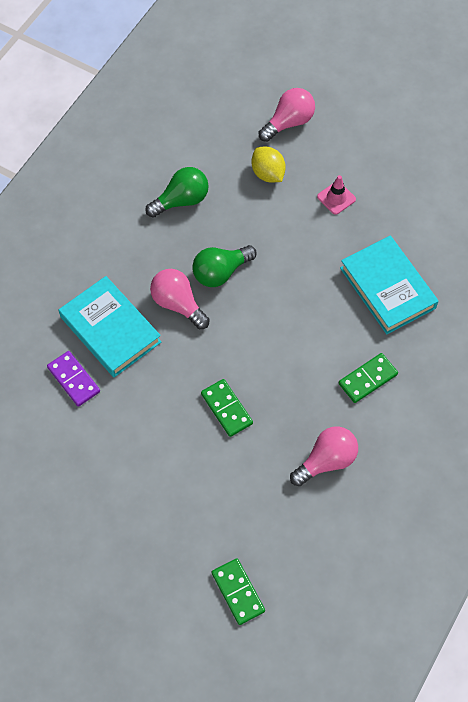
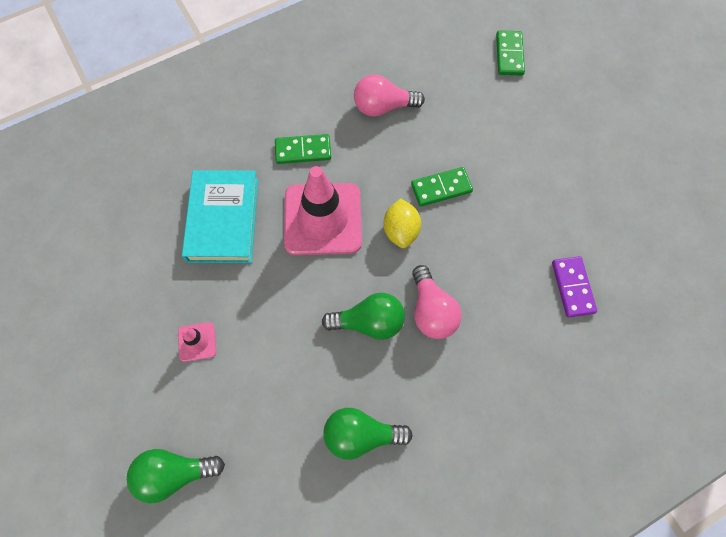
camera: 150 degrees left, 5 degrees up
turquoise book [59,276,161,377] -> none
green domino [201,379,253,437] -> green domino turned 75 degrees clockwise [411,167,473,207]
yellow lemon [251,147,286,183] -> yellow lemon moved to [383,198,421,248]
pink light bulb [259,88,315,142] -> green light bulb [127,449,225,504]
none -> pink traffic cone [284,166,362,255]

